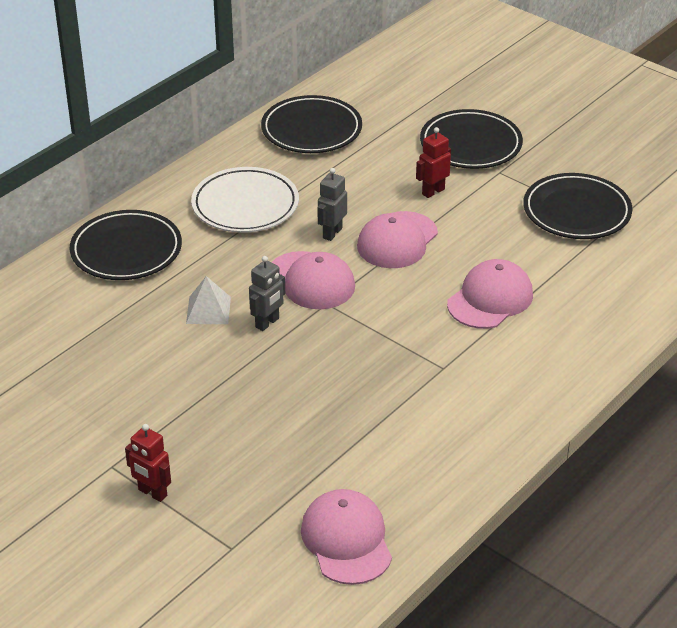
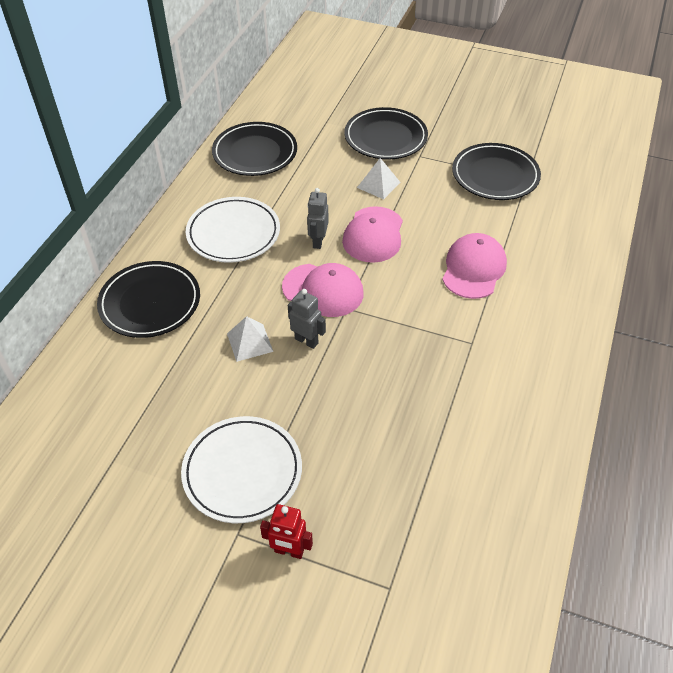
camera: 20 degrees left, 10 degrees up
grey robot [249,256,285,331] -> grey robot turned 75 degrees counterclockwise [288,289,326,349]
pink cap [301,489,392,585] -> none
red robot [416,127,451,198] -> white pyramid [357,158,400,199]
none -> white plate [181,416,302,523]

